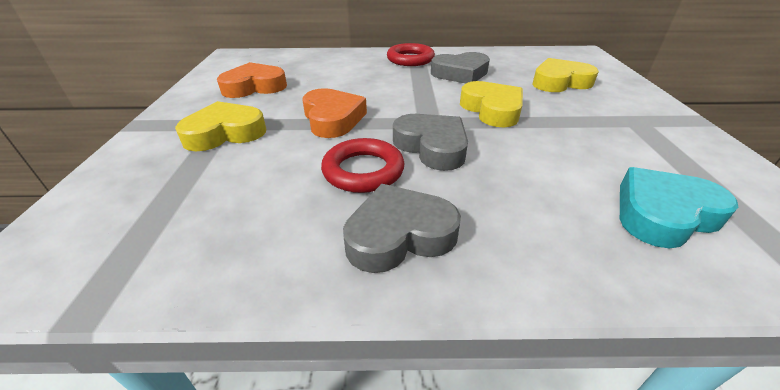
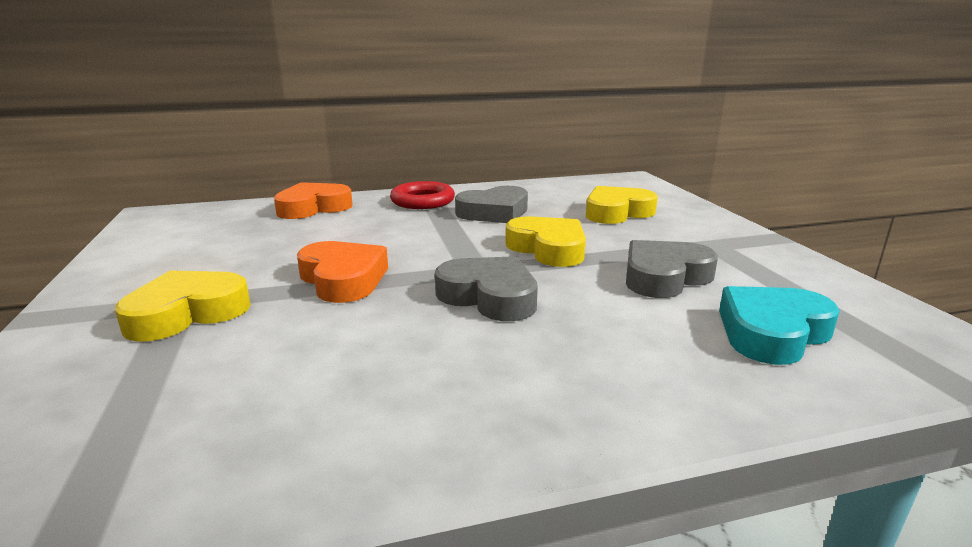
camera: 15 degrees left, 15 degrees down
orange heart [217,62,287,98] -> orange heart moved to [274,182,353,219]
red ring [321,138,405,193] -> none
grey heart [343,184,461,273] -> grey heart moved to [626,240,718,298]

